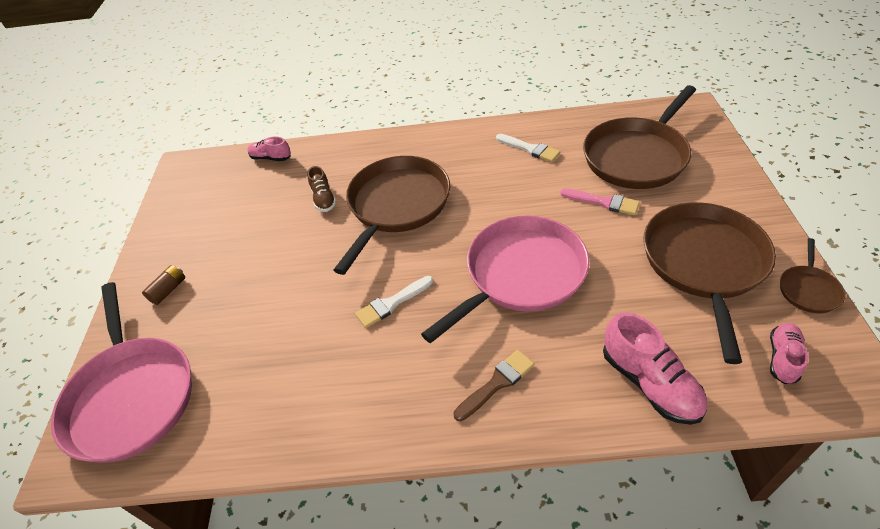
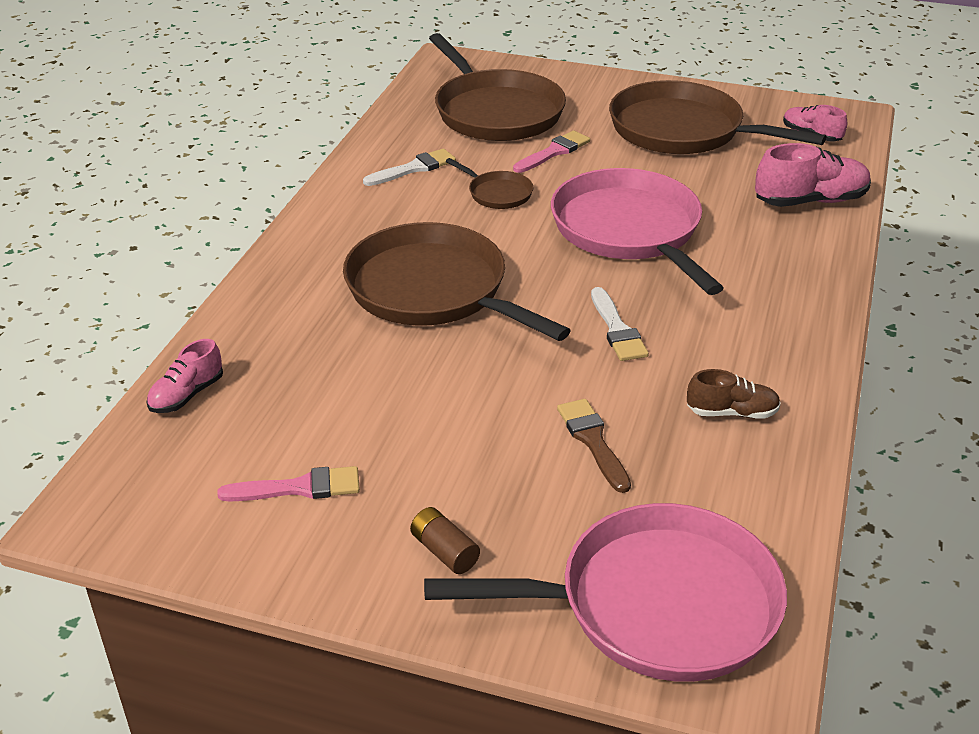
camera: 75 degrees left, 10 degrees down
brown shoe [307,166,337,212] -> brown shoe moved to [687,369,781,419]
brown brush [454,350,534,421] -> brown brush moved to [557,399,631,493]
brown pan [780,238,845,313] -> brown pan moved to [446,158,534,209]
none -> pink brush [217,466,360,501]

